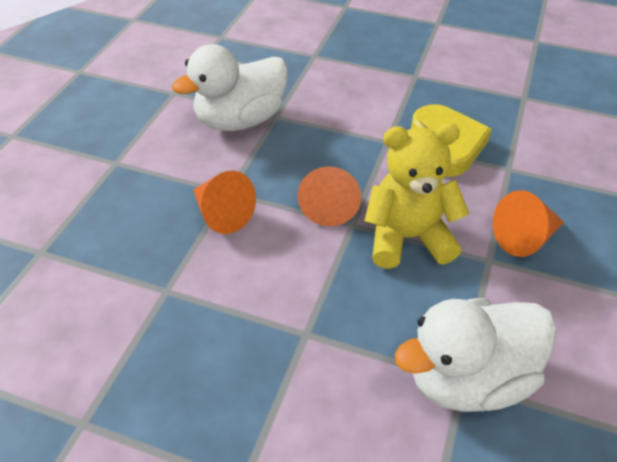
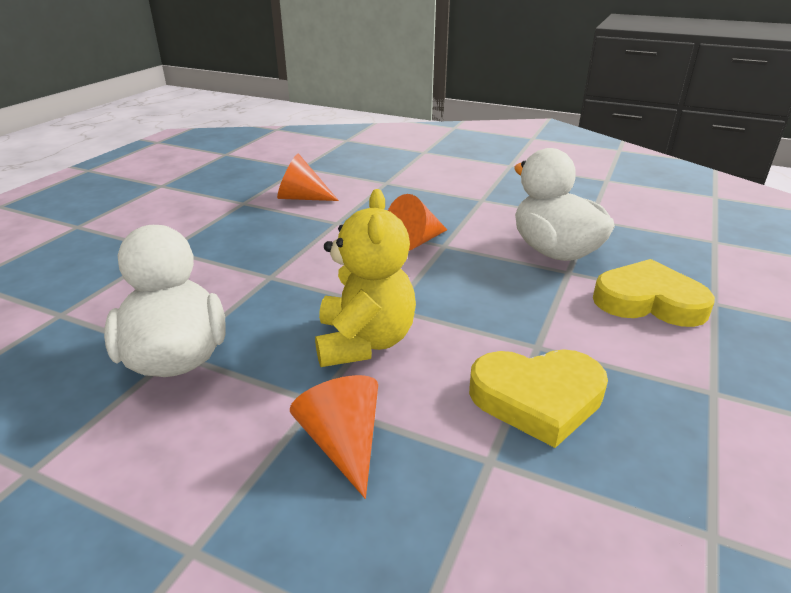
camera: 95 degrees right, 15 degrees down
orange cone [298,166,362,226] -> orange cone moved to [277,154,339,201]
none -> yellow heart [593,259,715,327]

